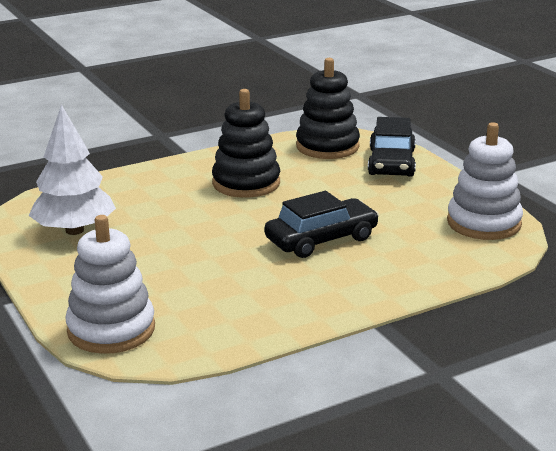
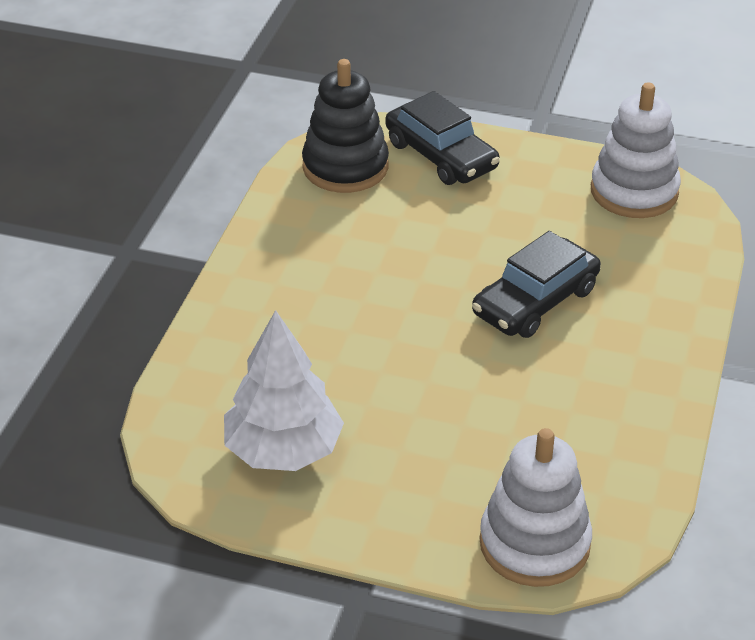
camera: 45 degrees left, 15 degrees up
black stacking toy [212,89,280,198] -> none
black car [265,191,379,258] -> black car turned 150 degrees counterclockwise [472,231,601,338]

